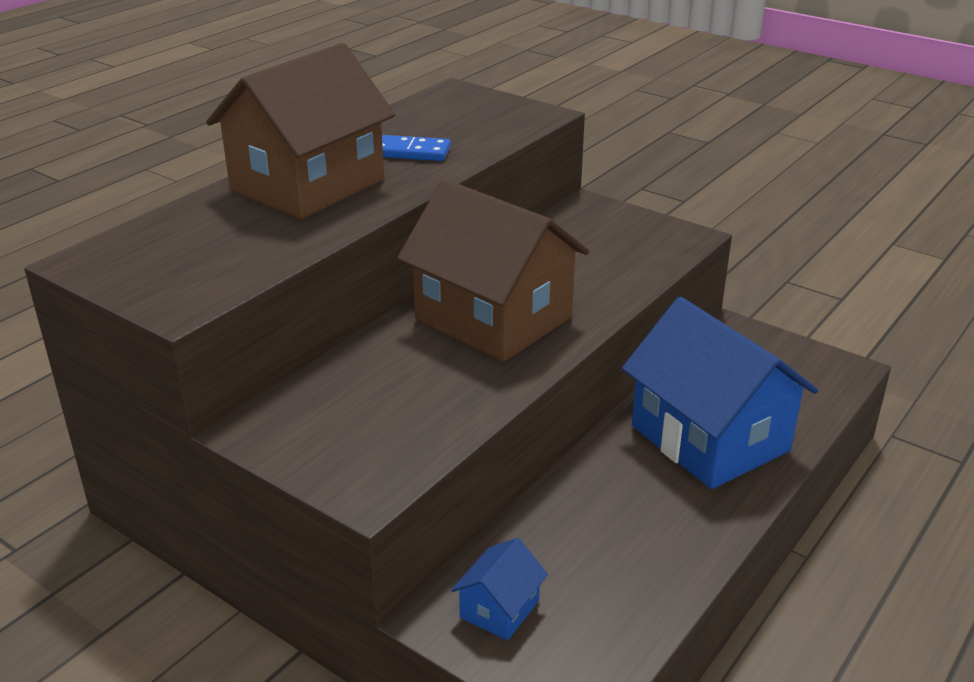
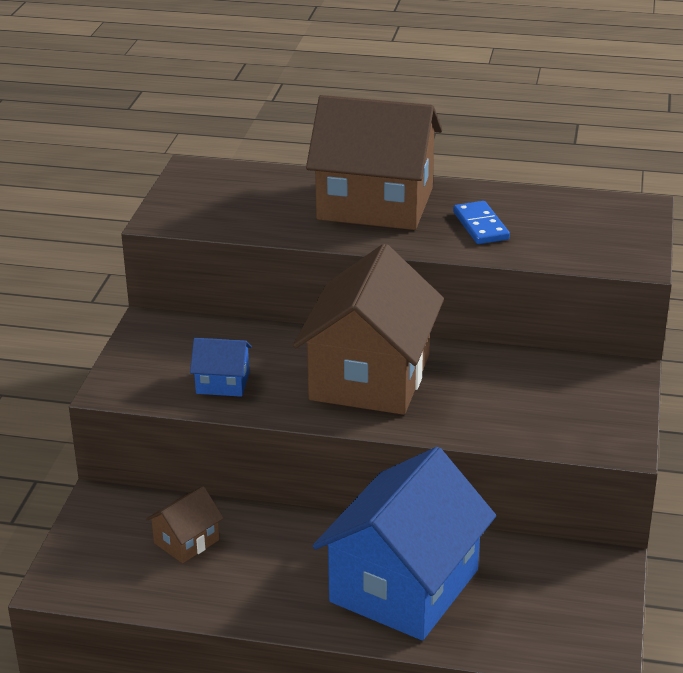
camera: 65 degrees right, 0 degrees up
blue house [451,538,548,641] -> blue house moved to [190,338,252,397]
none -> brown house [146,486,224,563]

